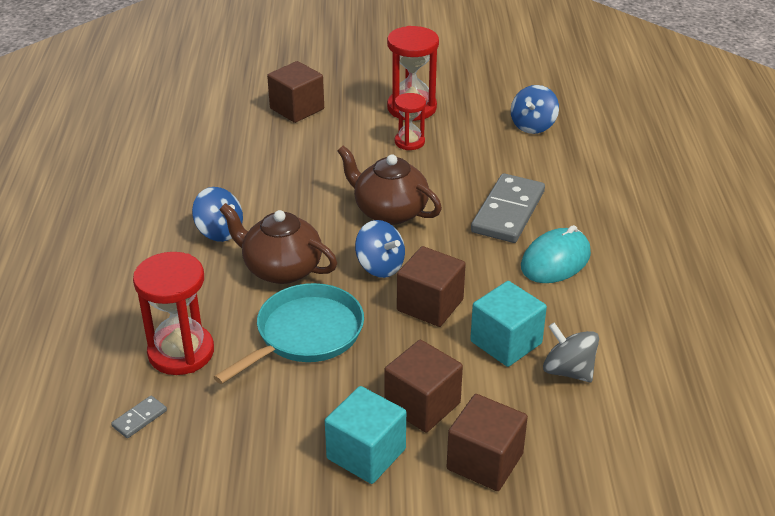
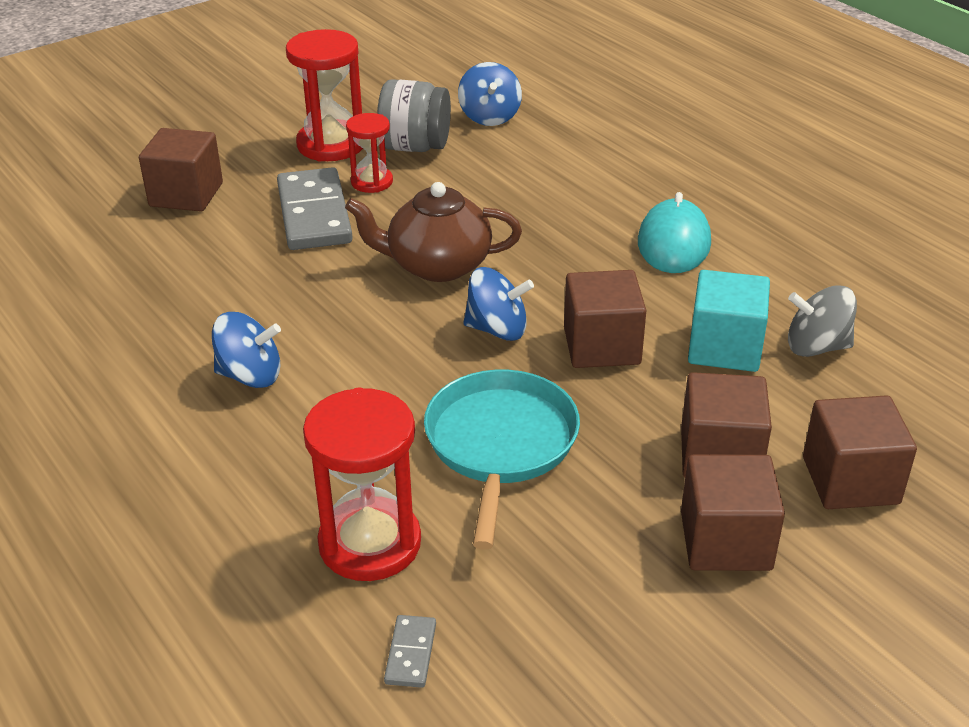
camera: 35 degrees left, 0 degrees up
brown teapot [219,203,337,284] -> none
turquoise cube [325,386,406,484] -> brown cube [681,455,785,571]
grey domino [471,173,545,243] -> grey domino moved to [277,167,353,250]
none -> grey jar [377,79,451,152]

